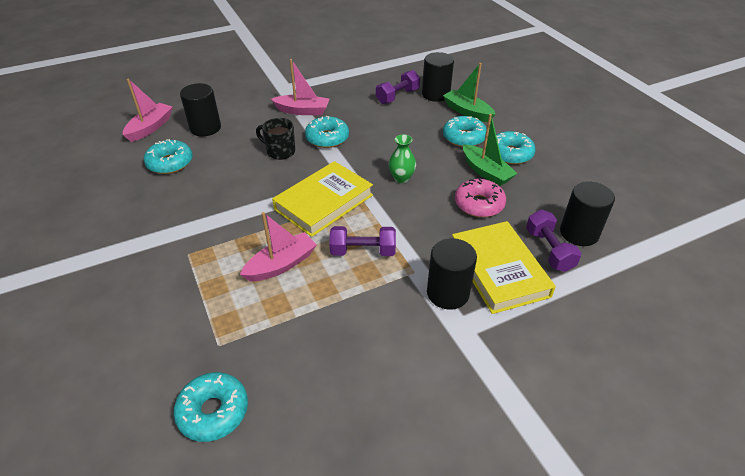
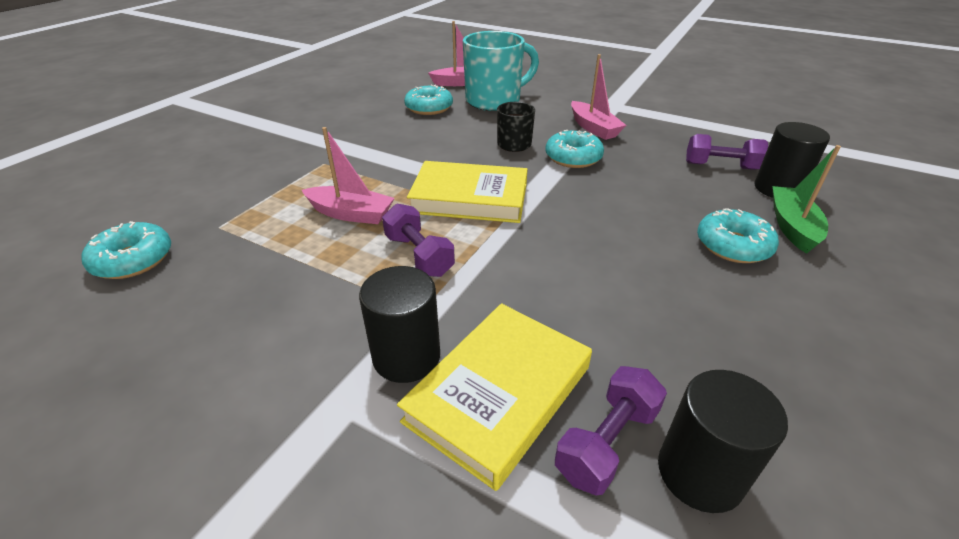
camera: 55 degrees right, 5 degrees down
black cylinder [180,83,221,137] -> turquoise mug [463,31,539,111]
green vase [389,134,416,183] -> none
pink donut [455,178,506,217] -> none
green boat [463,114,518,186] -> none
turquoise donut [496,131,536,165] -> none

